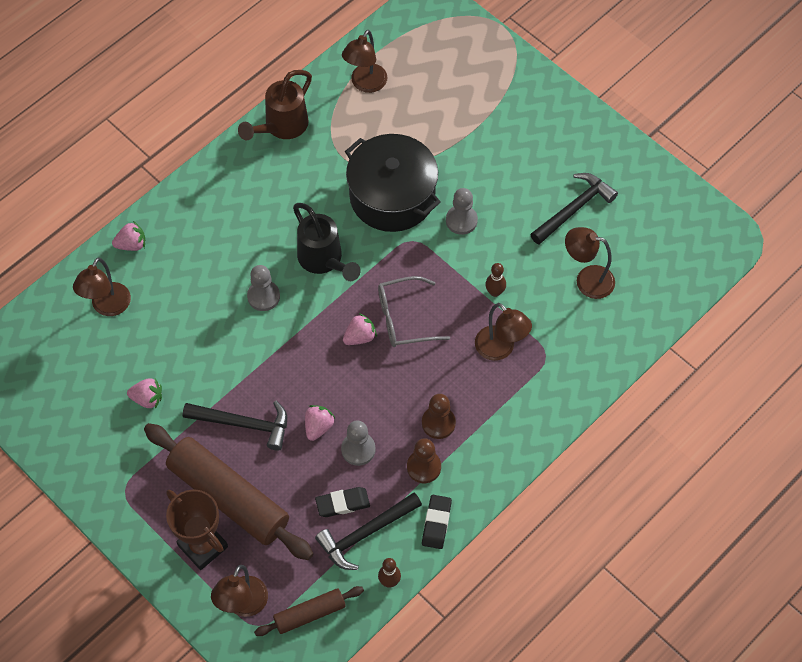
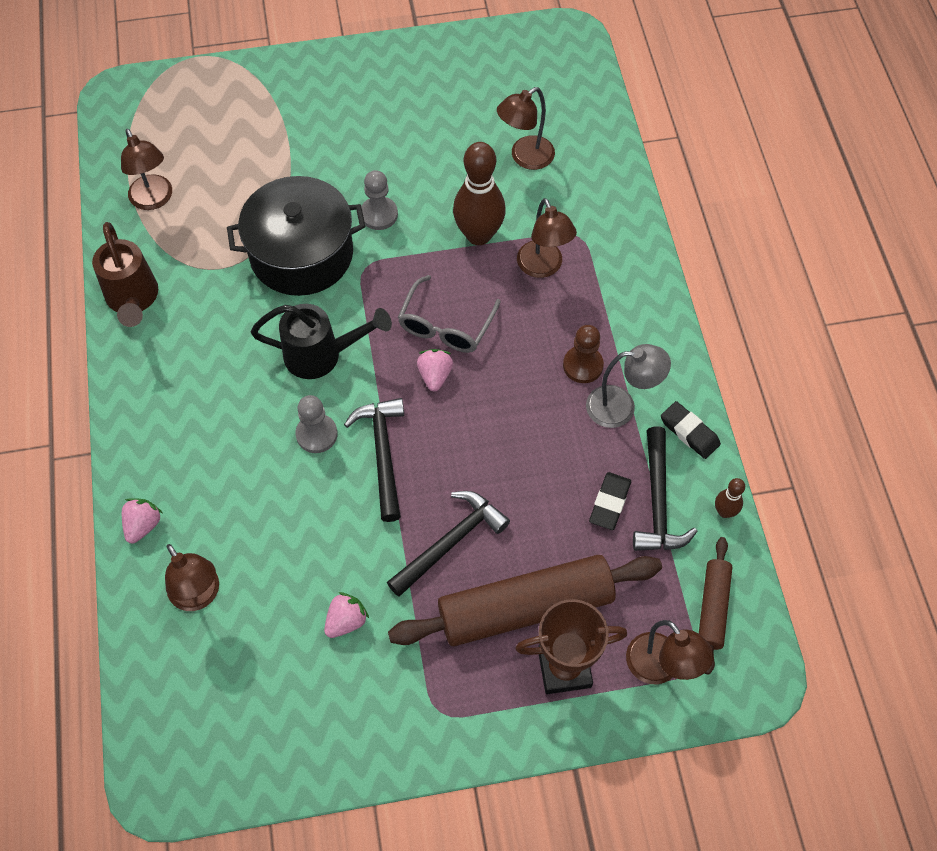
camera: 55 degrees left, 0 degrees up
pink strawberry [305,405,336,441] -> none
grey pawn [341,421,376,466] -> none
brown pawn [407,438,441,483] -> grey lamp [586,344,671,428]
brown lamp [475,303,532,361] -> brown lamp turned 75 degrees clockwise [517,198,577,278]
brown bowling pin [485,263,506,297] -> brown bowling pin [453,142,506,245], size x2.12
black hammer [530,173,618,245] -> black hammer moved to [344,398,404,522]

